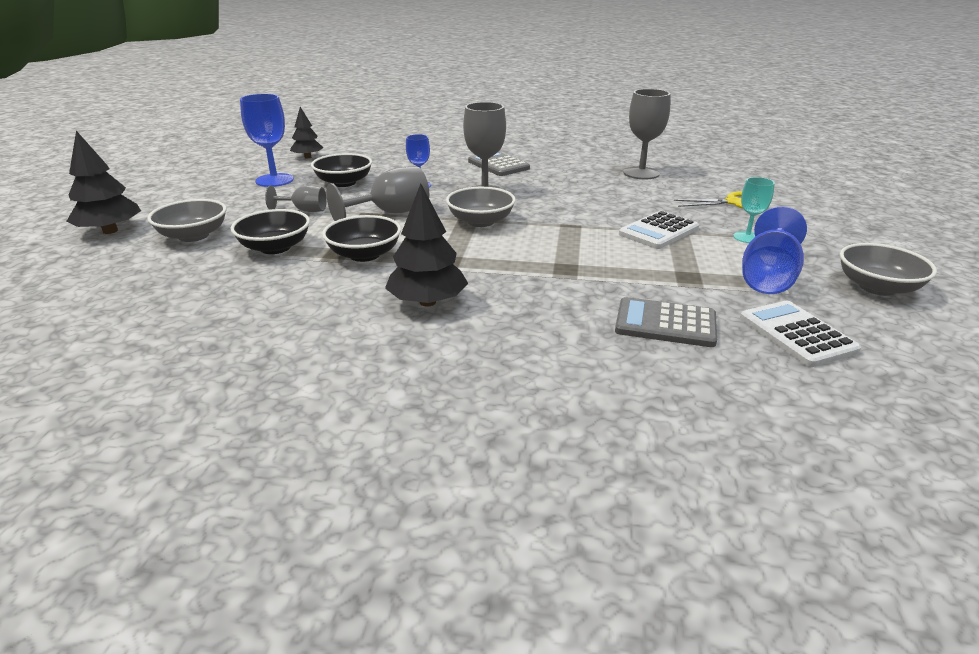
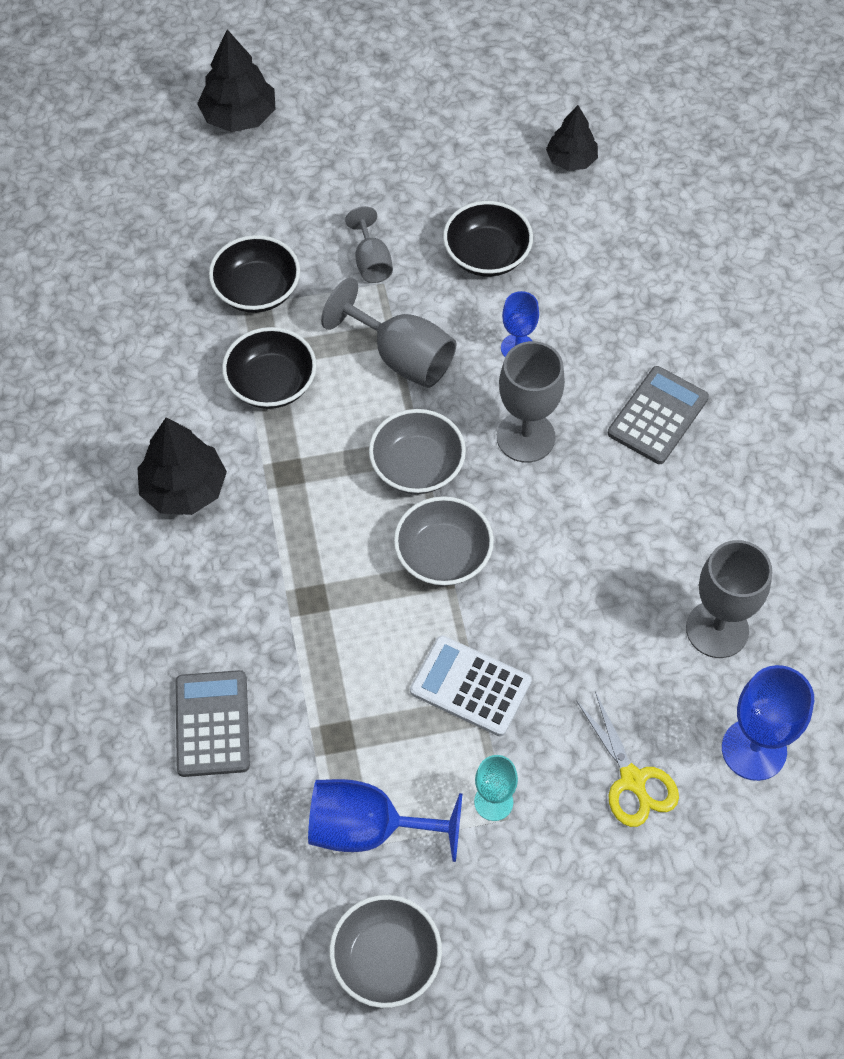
camera: 70 degrees right, 30 degrees up
grey bowl [147,199,226,242] -> grey bowl moved to [394,496,494,586]
blue goblet [240,94,294,187] -> blue goblet moved to [722,665,814,781]
white calculator [740,301,861,367] -> none

